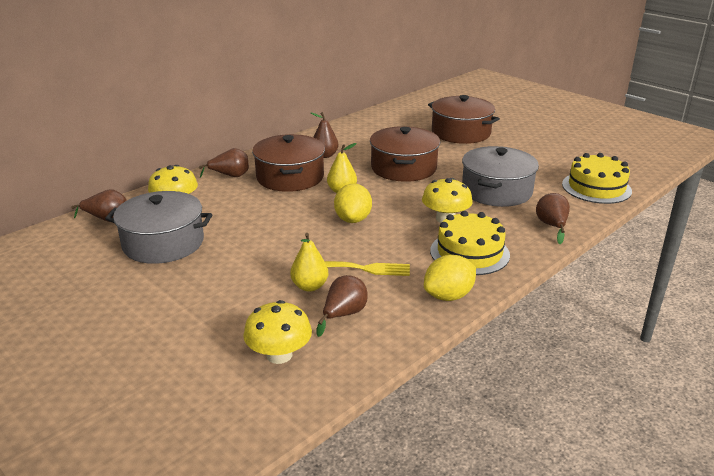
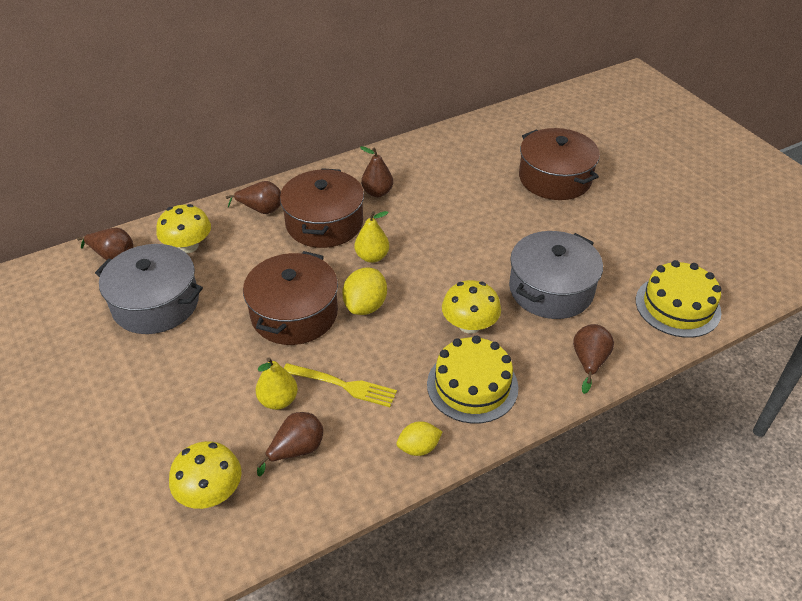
camera: 15 degrees right, 15 degrees up
brown pot [370,126,440,182] -> brown pot moved to [243,251,338,345]
yellow lemon [424,255,476,301] -> yellow lemon [397,421,442,456], size x0.66

